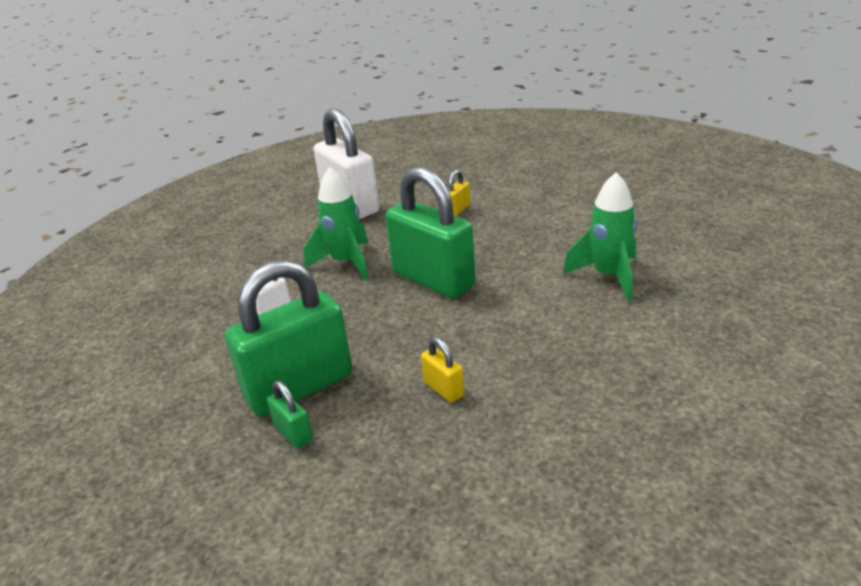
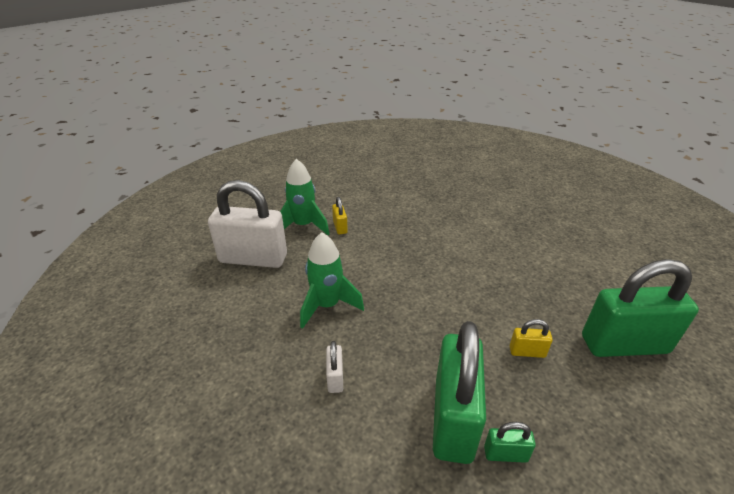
camera: 50 degrees left, 5 degrees up
green padlock [386,167,476,299] -> green padlock moved to [582,259,699,357]
green rocket [563,172,637,301] -> green rocket moved to [280,159,329,235]

